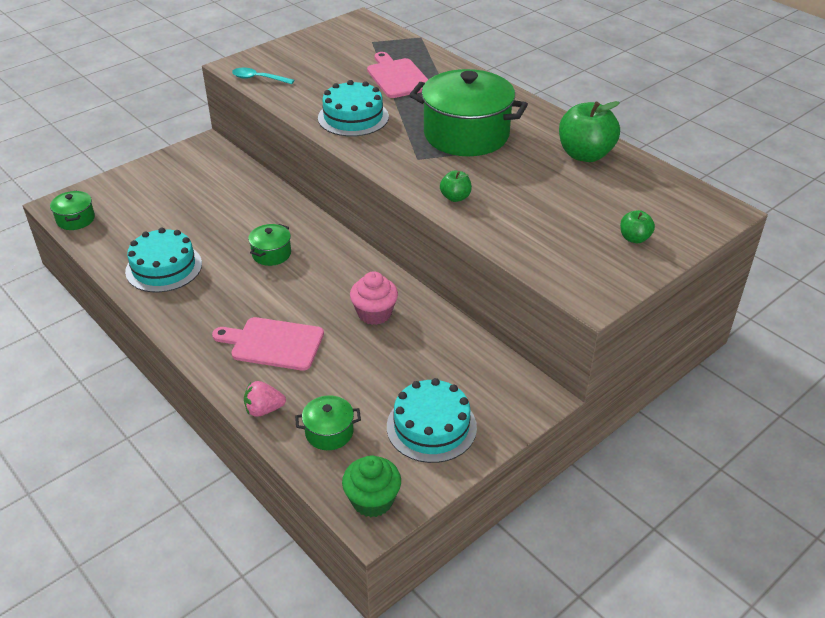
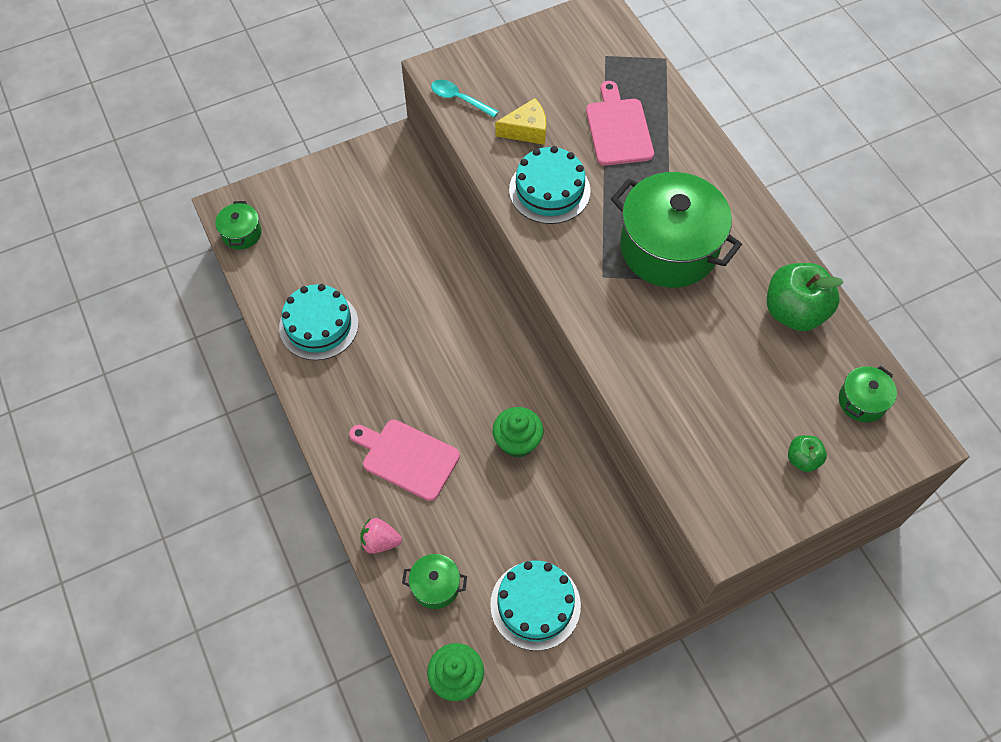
camera: 15 degrees right, 20 degrees up
green pot [248,224,291,266] -> green pot moved to [839,366,897,422]
pink cupcake [350,271,398,325] -> green cupcake [493,407,543,458]
green apple [440,171,472,202] -> none
none -> yellow cheese [495,98,546,145]

